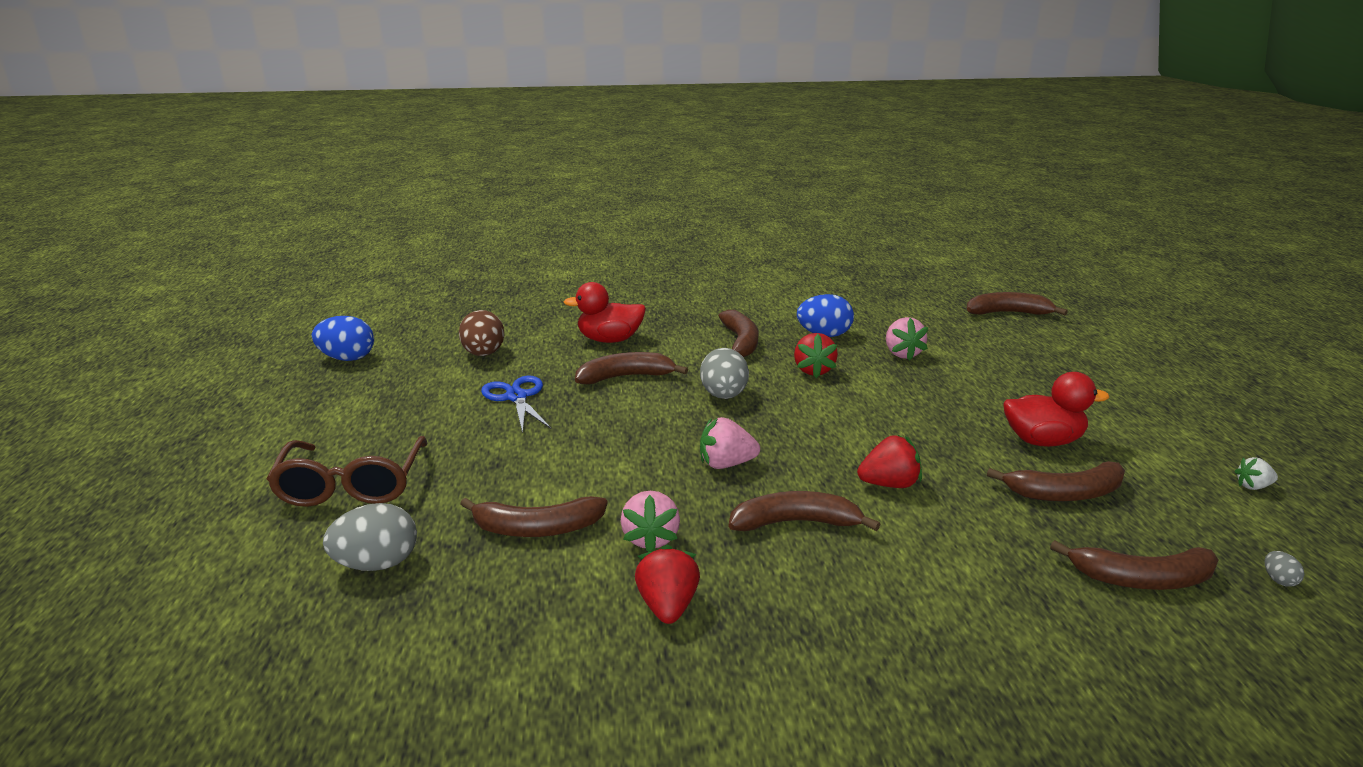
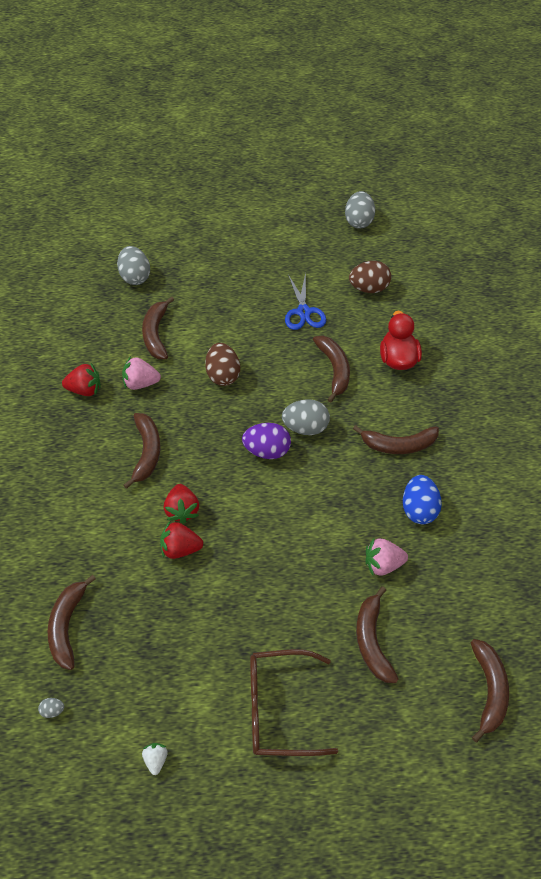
camera: 90 degrees right, 30 degrees up
brown glasses [267,436,428,507] -> brown glasses moved to [250,649,338,756]
blue egg [312,316,374,361] -> grey egg [345,191,375,229]
blue scissors [481,376,551,433] -> blue scissors turned 105 degrees clockwise [285,273,326,330]
pink strawberry [700,417,760,469] -> none
red strawberry [794,333,838,378] -> red strawberry moved to [160,521,203,559]
brown banana [987,461,1125,502] -> brown banana moved to [356,586,398,683]
red duck [1003,372,1109,447] -> none
none -> brown egg [205,343,240,386]
none -> purple egg [242,423,291,459]

